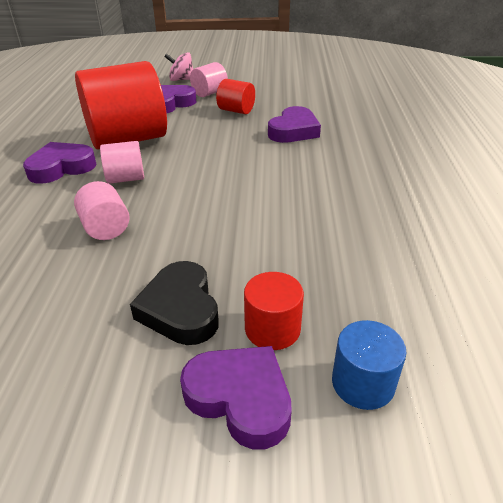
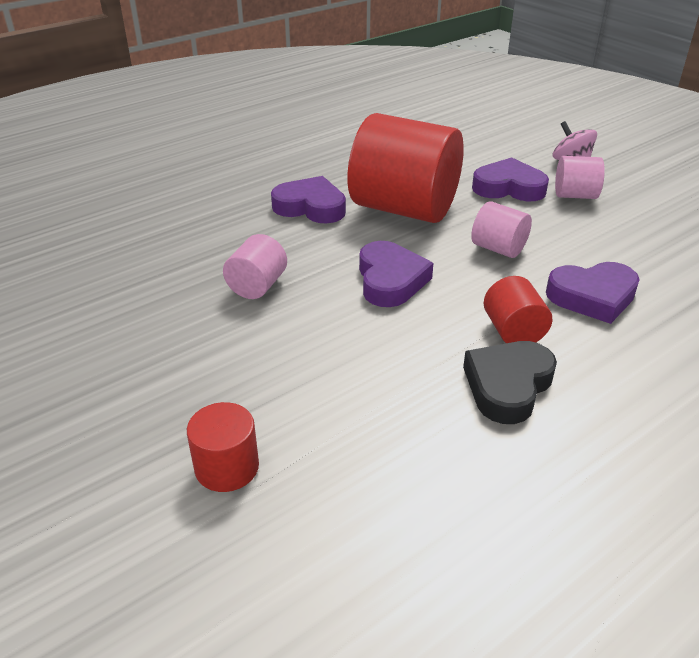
camera: 50 degrees right, 0 degrees up
pink cylinder [100,141,144,184] -> pink cylinder moved to [471,201,532,258]
black heart [130,261,219,345] -> black heart moved to [463,341,557,424]
purple heart [180,346,292,449] -> purple heart moved to [359,241,433,307]
red cylinder [216,79,255,114] -> red cylinder moved to [484,276,552,343]
blue cylinder [332,320,406,410] -> none

